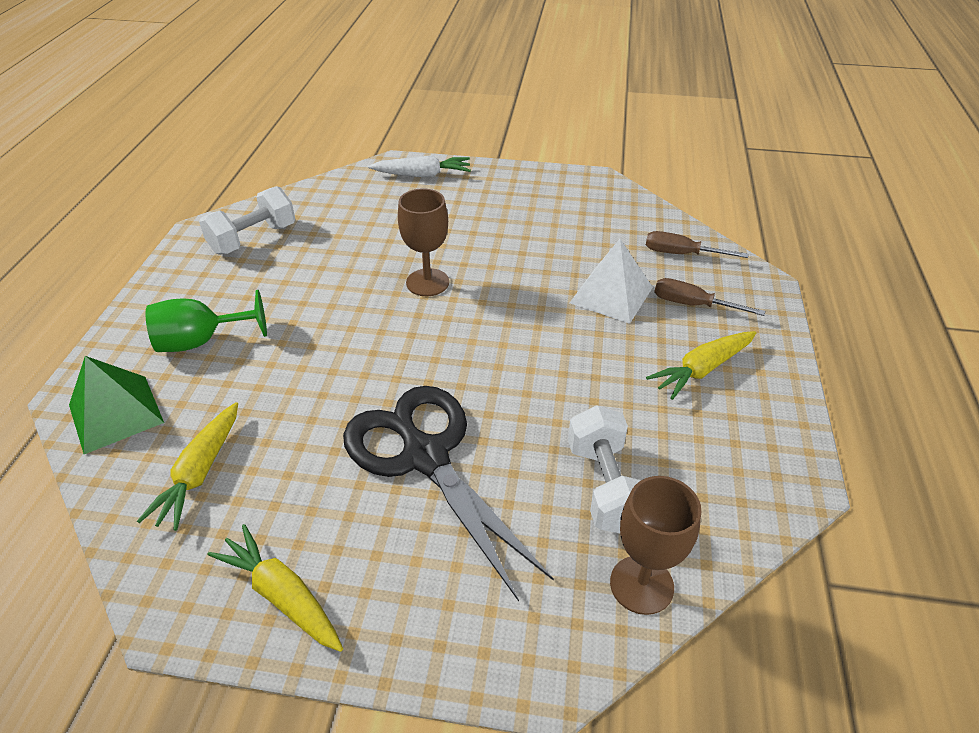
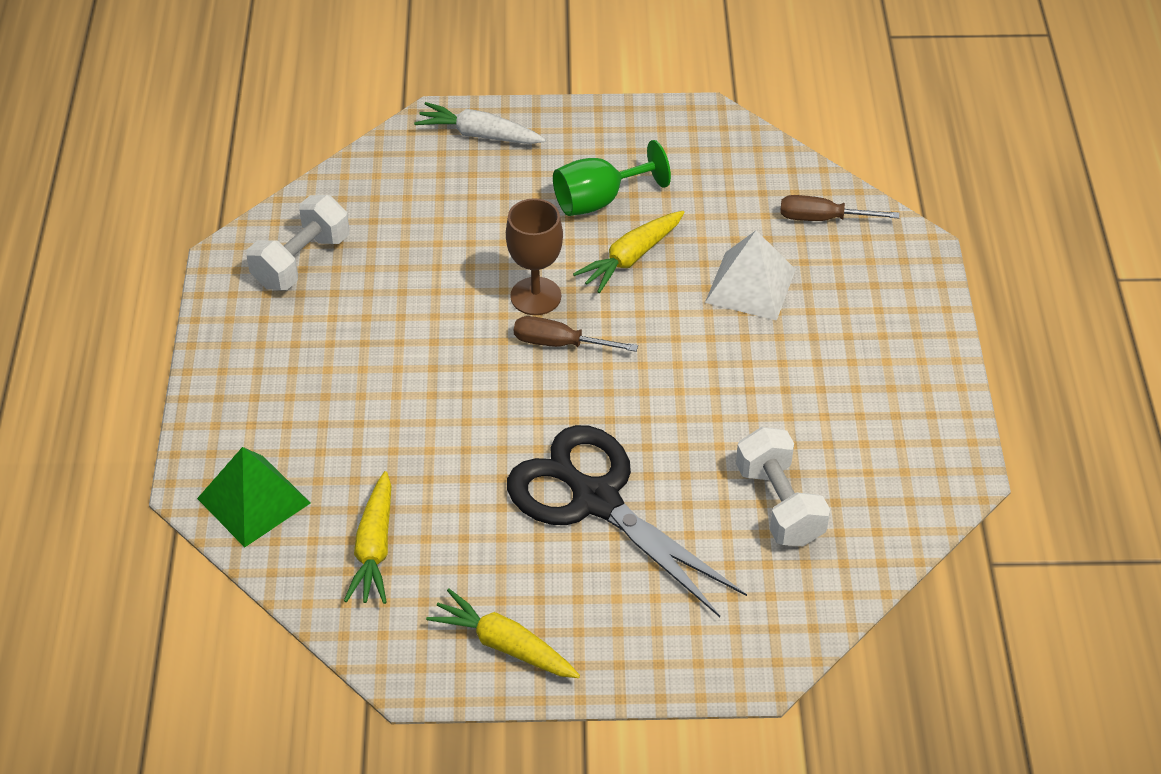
camera: 10 degrees left, 5 degrees up
green goblet [146,290,267,352] -> green goblet moved to [553,140,671,216]
white carrot [368,155,471,177] -> white carrot turned 150 degrees counterclockwise [414,102,546,144]
brown goblet [610,476,701,615] -> none
yellow carrot [646,331,756,400] -> yellow carrot moved to [573,211,685,293]
brown screwdriver [654,278,765,316] -> brown screwdriver moved to [514,316,638,352]

